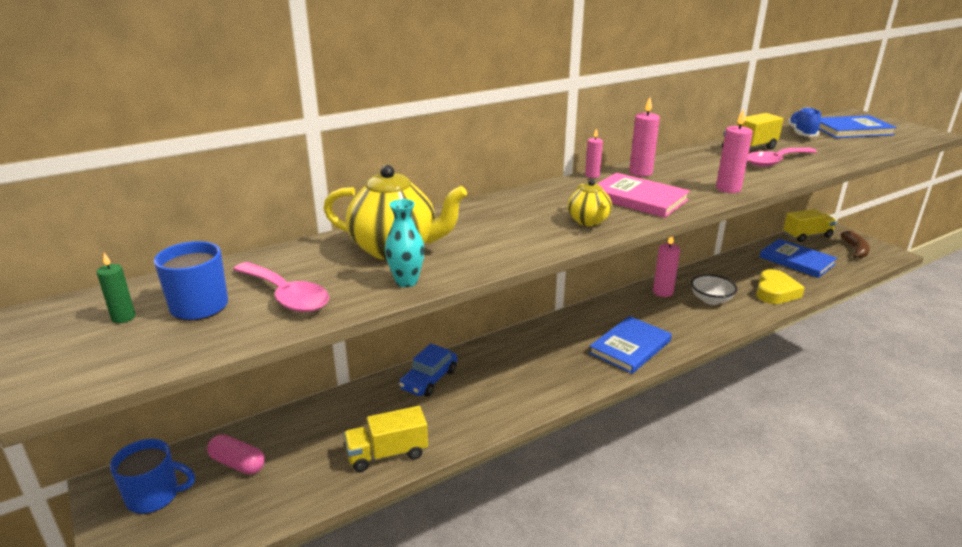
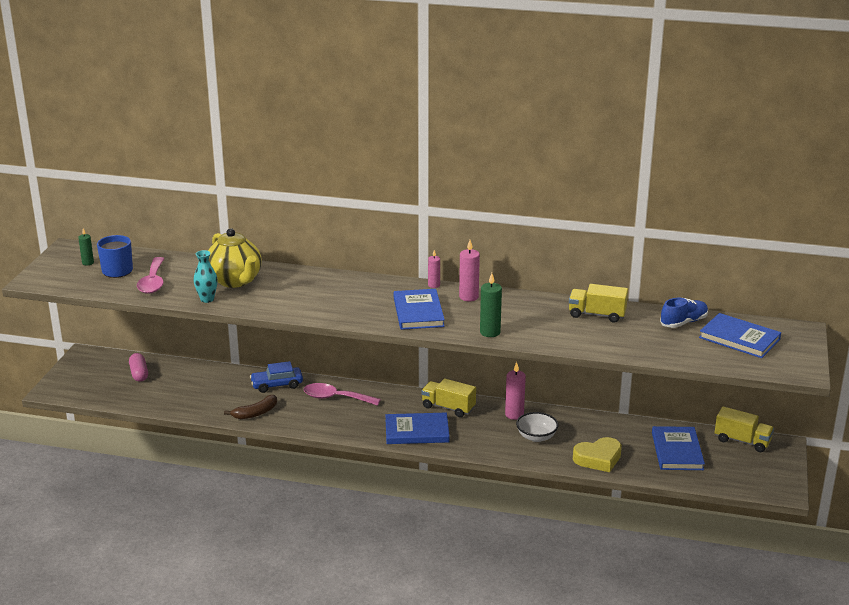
camera: 45 degrees right, 0 degrees up
blue mug [110,439,195,514] -> none
yellow truck [343,406,428,472] -> yellow truck moved to [421,378,476,417]
yellow teapot [567,179,612,226] -> none
pink book [597,173,690,218] -> blue book [394,289,445,330]
pink candle [716,109,753,193] -> green candle [480,273,502,337]
pink spoon [747,147,817,167] -> pink spoon moved to [304,383,381,406]
brown banana [841,231,870,258] -> brown banana moved to [224,395,277,419]

